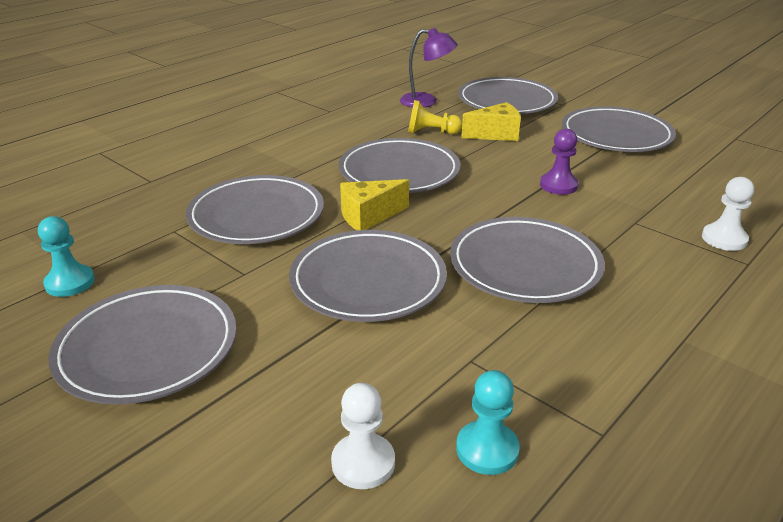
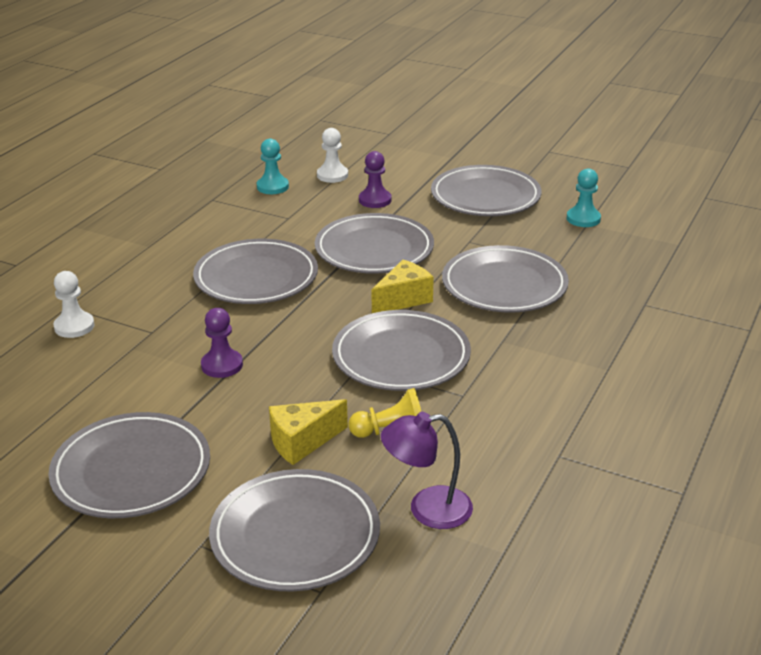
camera: 165 degrees right, 0 degrees up
none -> purple pawn [359,151,391,208]

